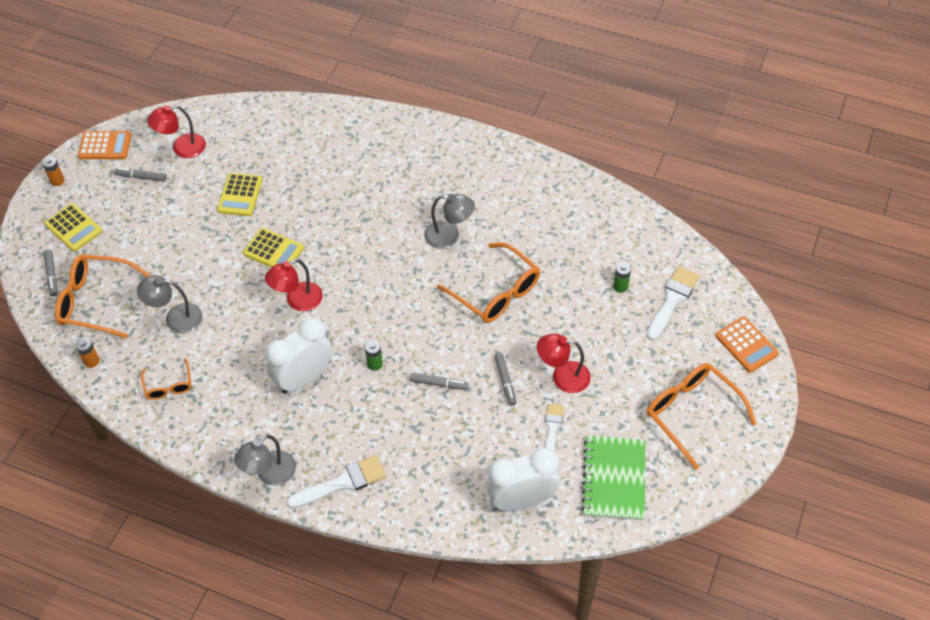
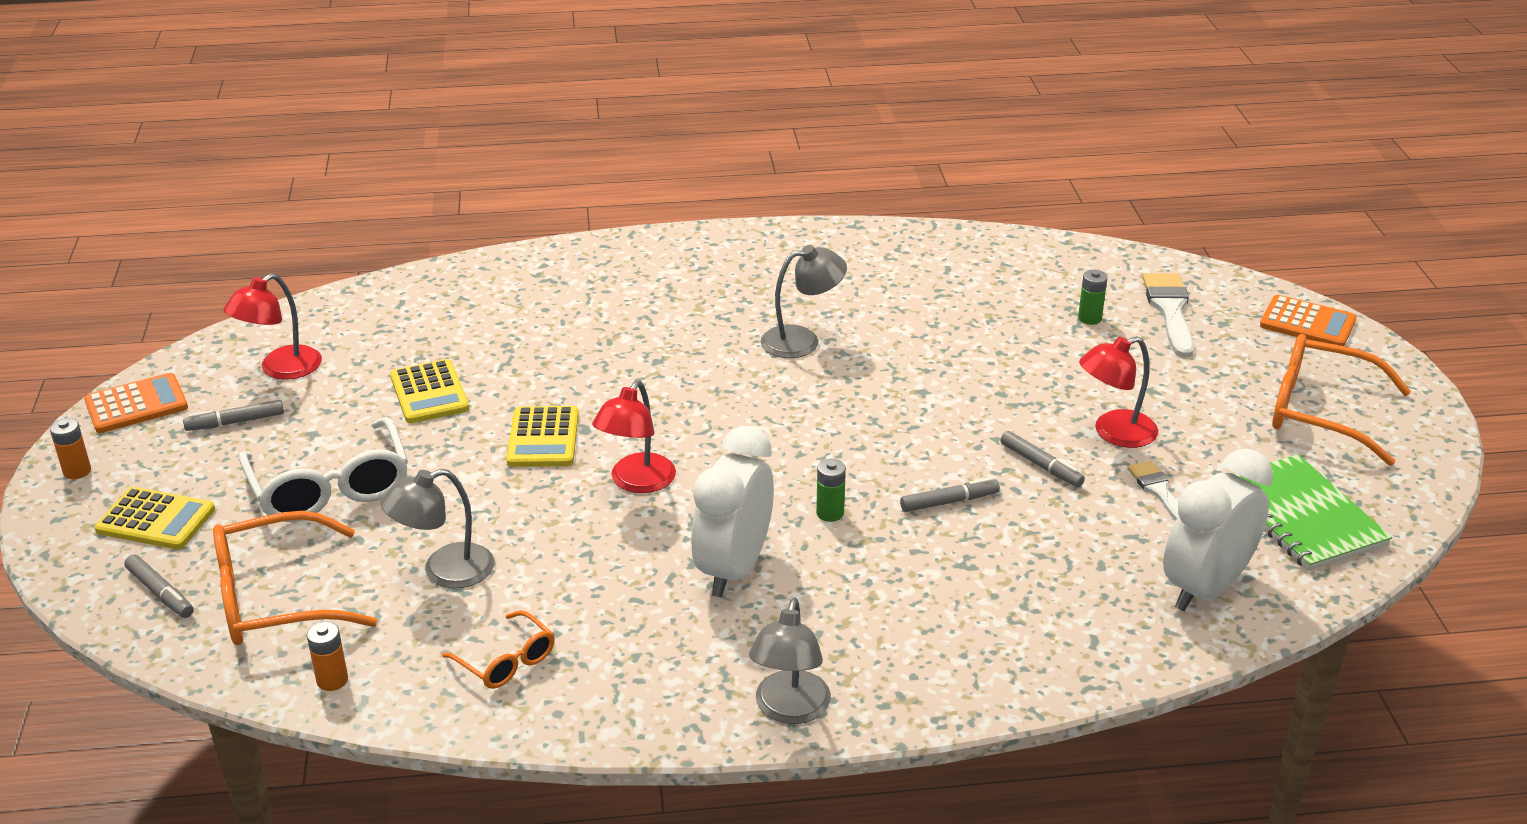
camera: 30 degrees left, 20 degrees down
yellow calculator [243,228,304,268] -> yellow calculator turned 90 degrees clockwise [506,406,579,467]
white brush [287,455,386,509] -> none
orange glasses [437,243,540,323] -> none
none -> white glasses [239,417,408,522]

